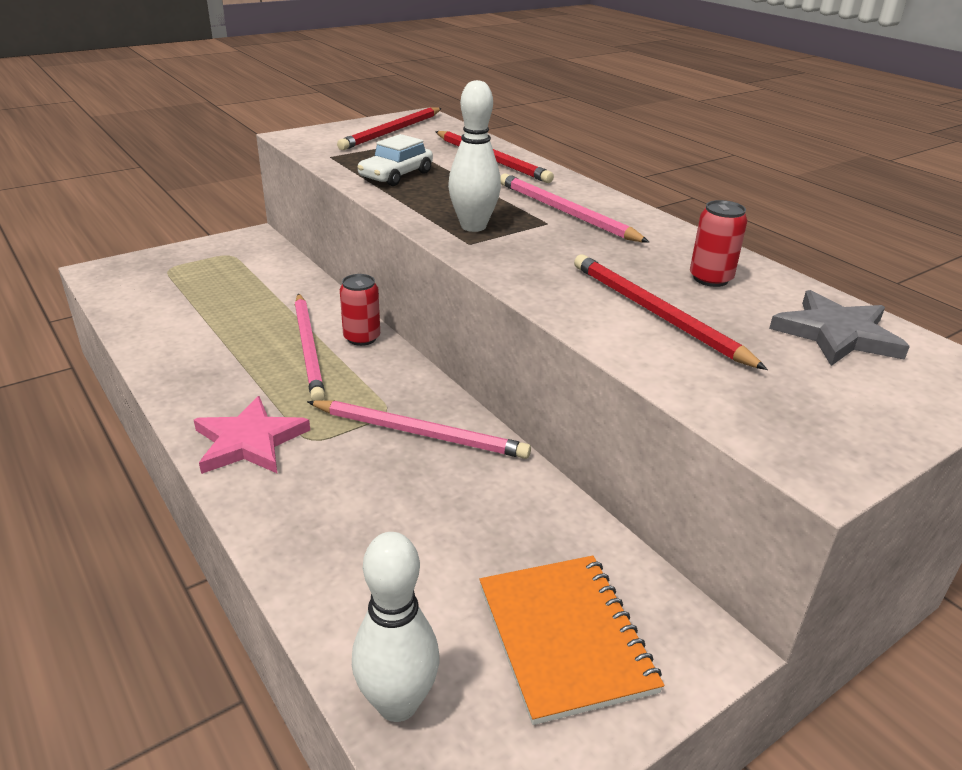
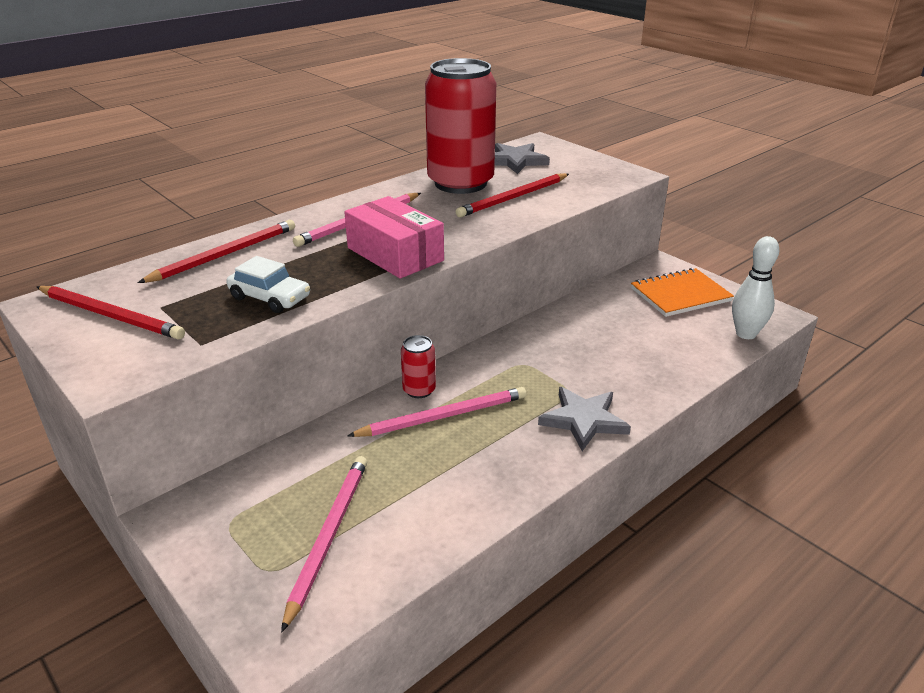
camera: 95 degrees left, 0 degrees up
pink star [194,396,310,474] -> grey star [538,387,631,451]
pink pencil [307,400,531,459] -> pink pencil moved to [281,456,367,633]
white bowling pin [448,80,501,232] -> pink box [344,196,444,279]
red can [690,200,748,287] -> red can [425,58,496,194], size x2.46

